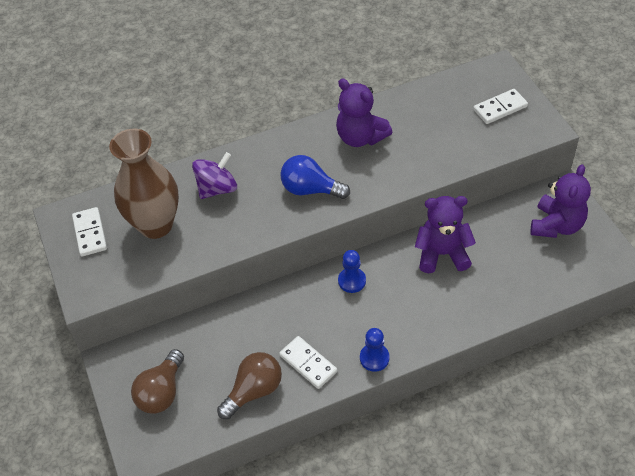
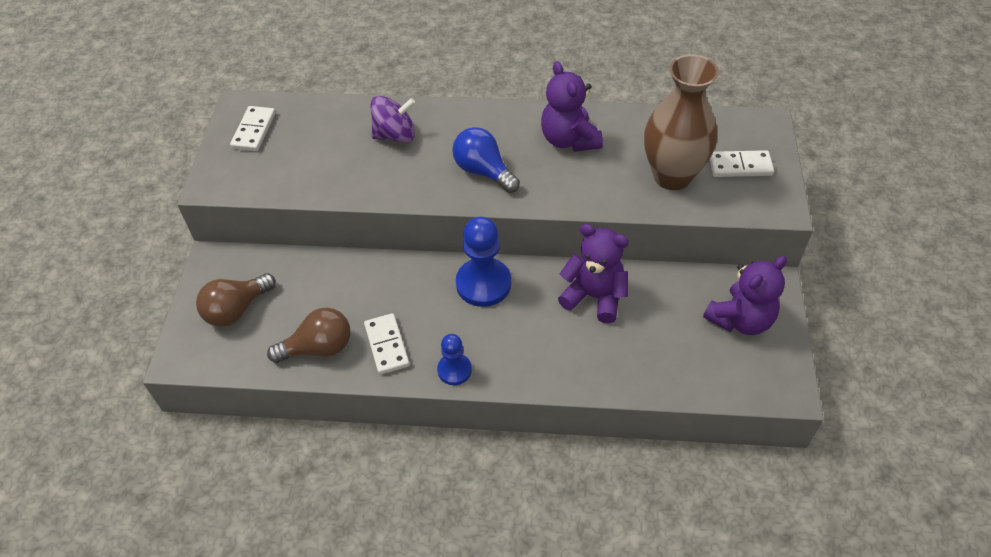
camera: 25 degrees right, 0 degrees up
brown vase [109,129,179,239] -> brown vase moved to [644,54,719,190]
blue pawn [338,250,366,293] -> blue pawn [456,217,511,307], size x1.73

